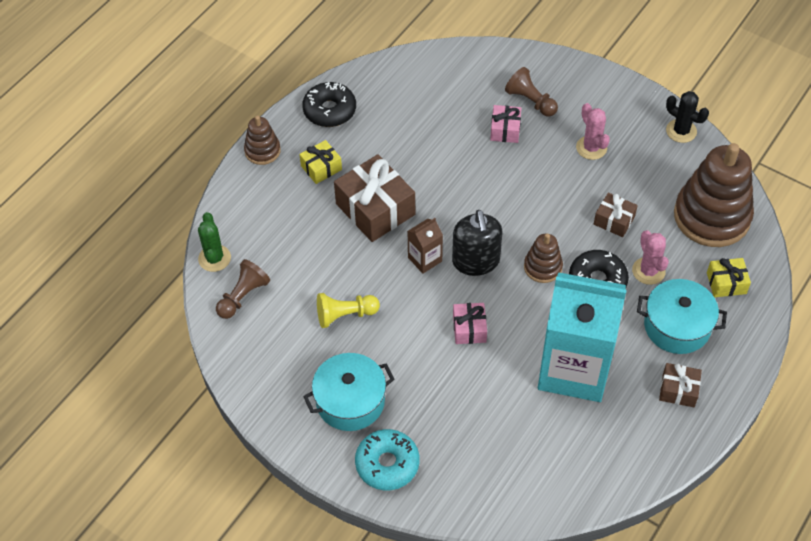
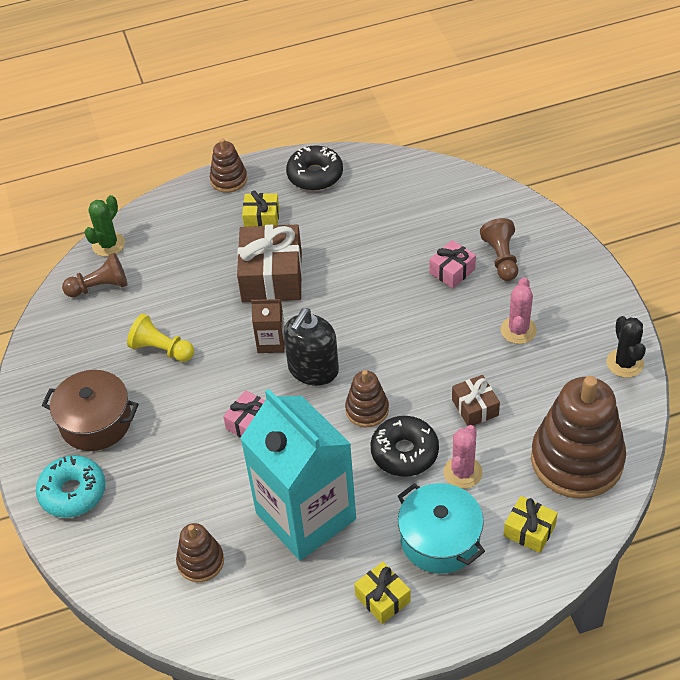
camera: 40 degrees right, 5 degrees down
turquoise pot [303,353,395,431] -> brown pot [42,370,139,451]
brown gift [659,363,702,407] -> yellow gift [354,562,411,624]
none -> brown stacking toy [176,523,224,582]

